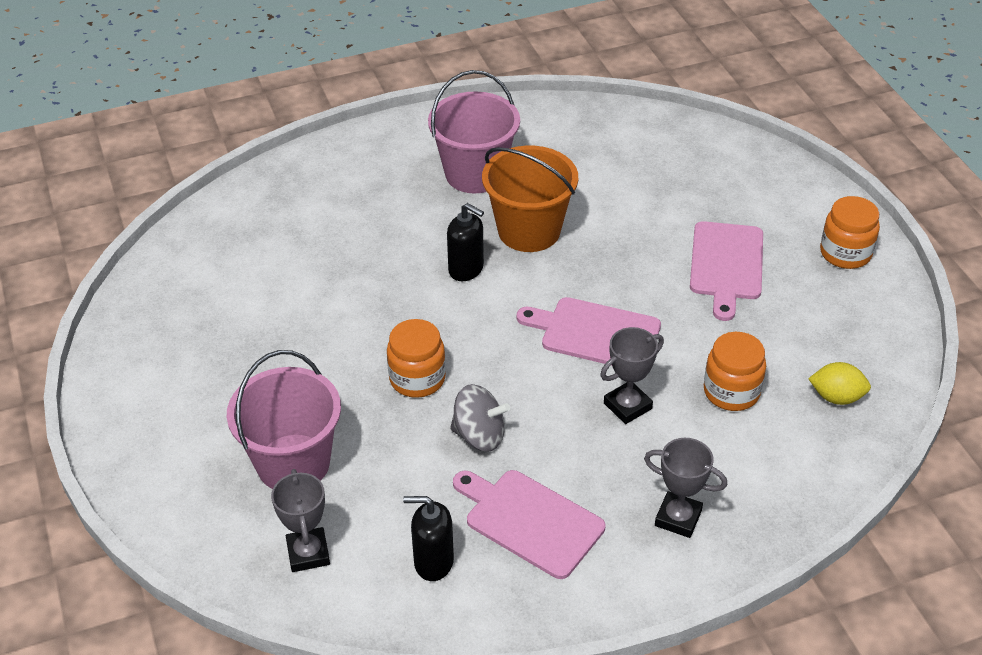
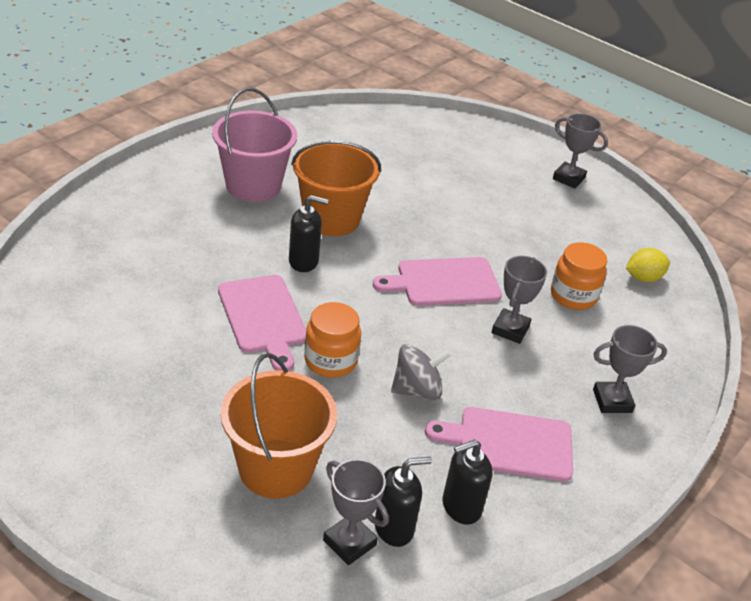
camera: 35 degrees left, 5 degrees down
pink bucket [227,350,341,489] -> orange bucket [220,353,337,499]
pink cutting board [690,221,763,321] -> pink cutting board moved to [218,275,306,371]
orange jar [820,196,880,269] -> grey trophy [553,113,608,188]
none -> black soap dispenser [375,457,432,547]

